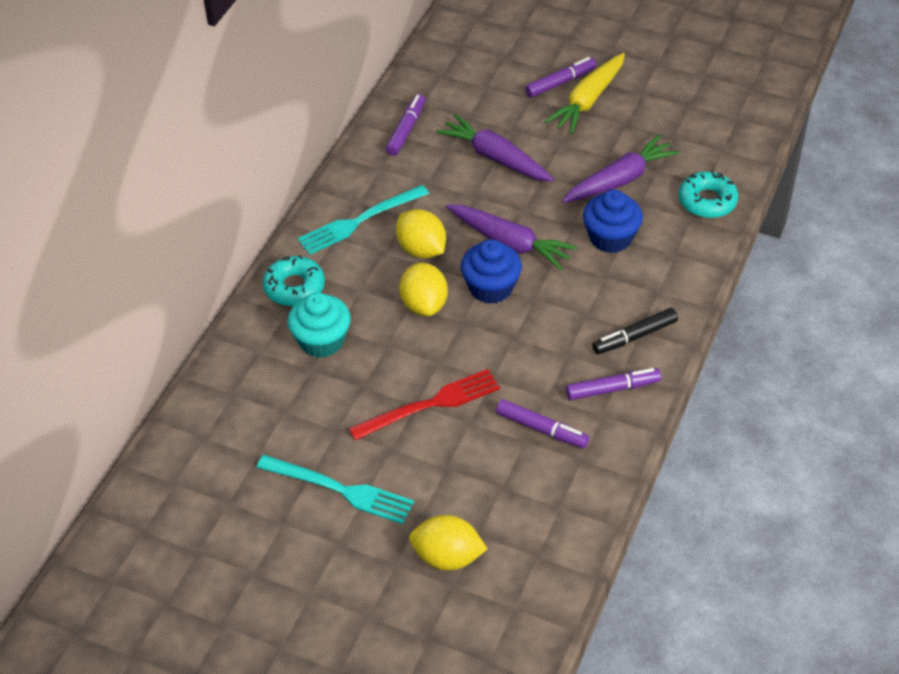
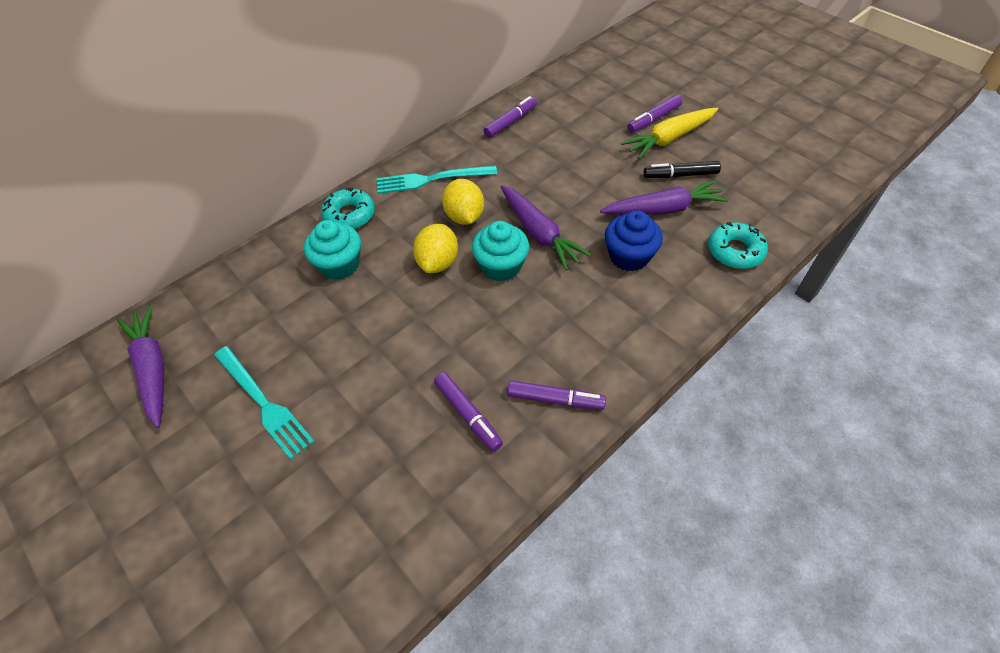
camera: 25 degrees right, 5 degrees up
red fork [349,369,500,440] -> none
yellow lemon [409,515,487,571] -> none
purple carrot [436,114,554,182] -> purple carrot moved to [117,306,164,428]
blue cupcake [461,239,522,304] -> turquoise cupcake [472,221,529,281]
purple marker [525,57,597,98] -> purple marker turned 150 degrees clockwise [627,95,682,133]
black marker [592,308,678,354] -> black marker moved to [644,161,721,178]

